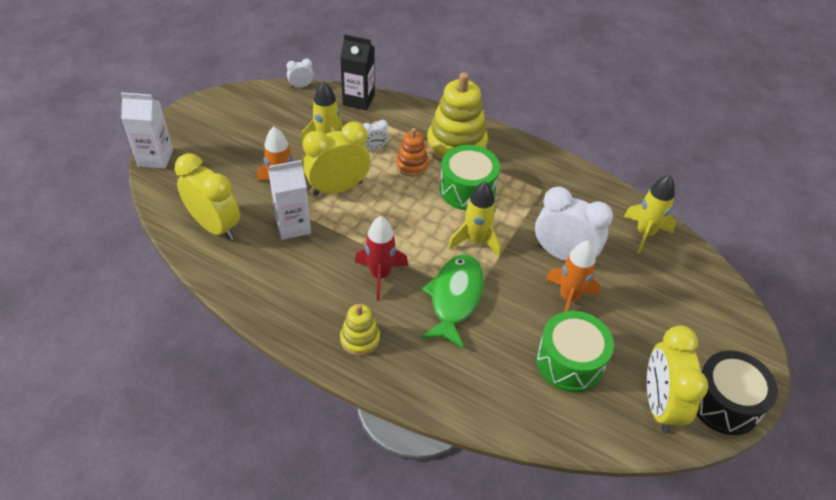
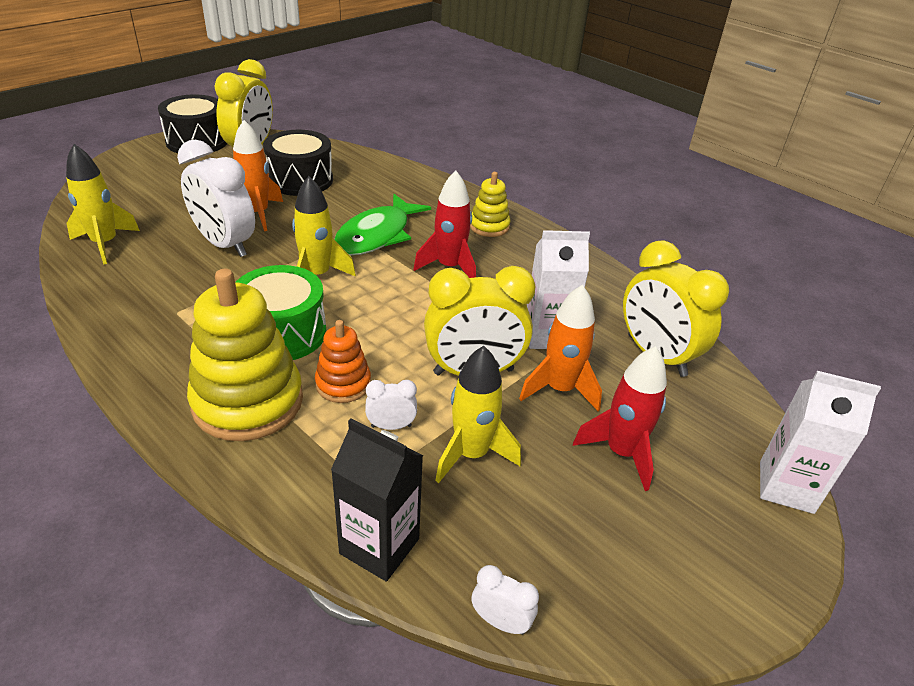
camera: 165 degrees left, 10 degrees down
white clock [287,58,314,88] -> white clock turned 150 degrees counterclockwise [472,565,539,635]
green drum [536,311,614,392] -> black drum [263,130,333,196]
none -> red rocket [573,346,667,491]

